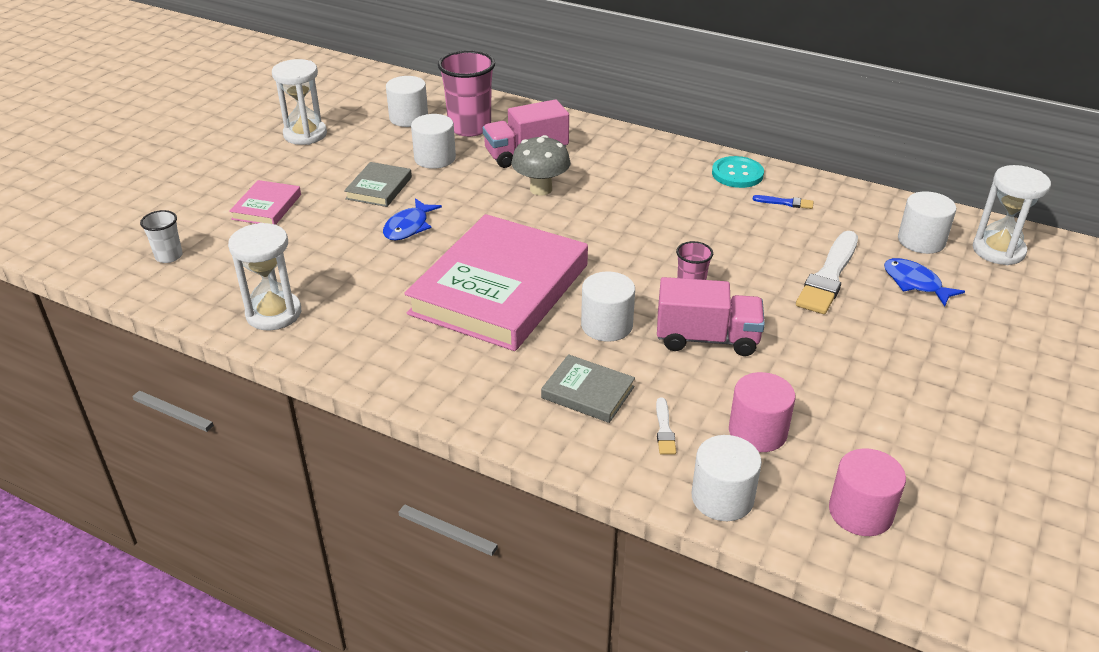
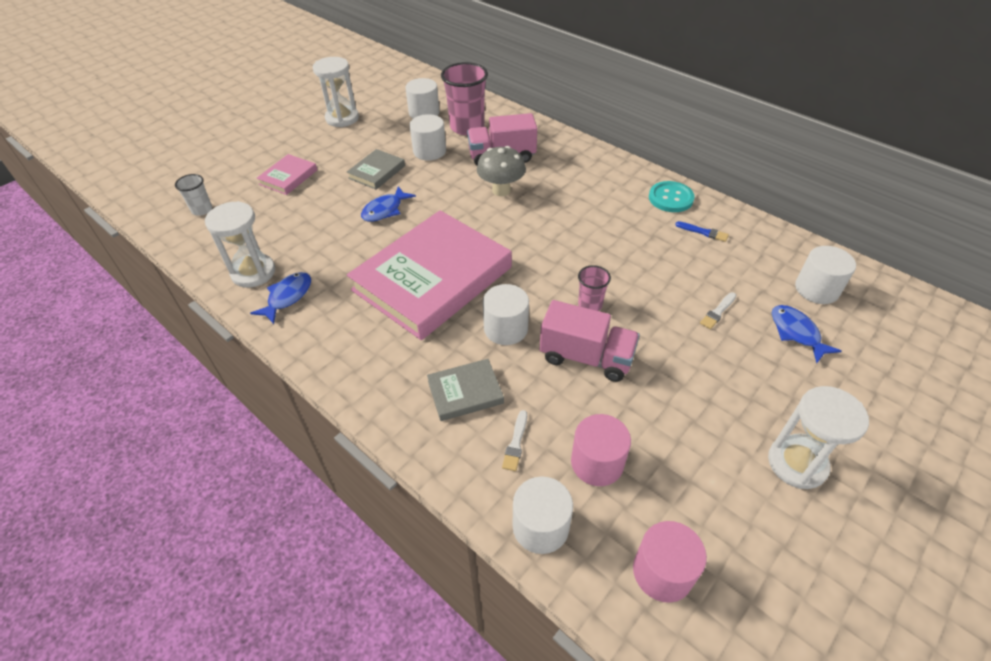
camera: 15 degrees right, 10 degrees up
grey book [541,354,635,423] -> grey book turned 60 degrees counterclockwise [427,359,504,421]
white brush [796,231,858,314] -> white brush [700,292,736,329], size x0.45
white hourglass [973,165,1051,265] -> white hourglass moved to [768,386,869,489]
none -> blue fish [250,272,311,324]

